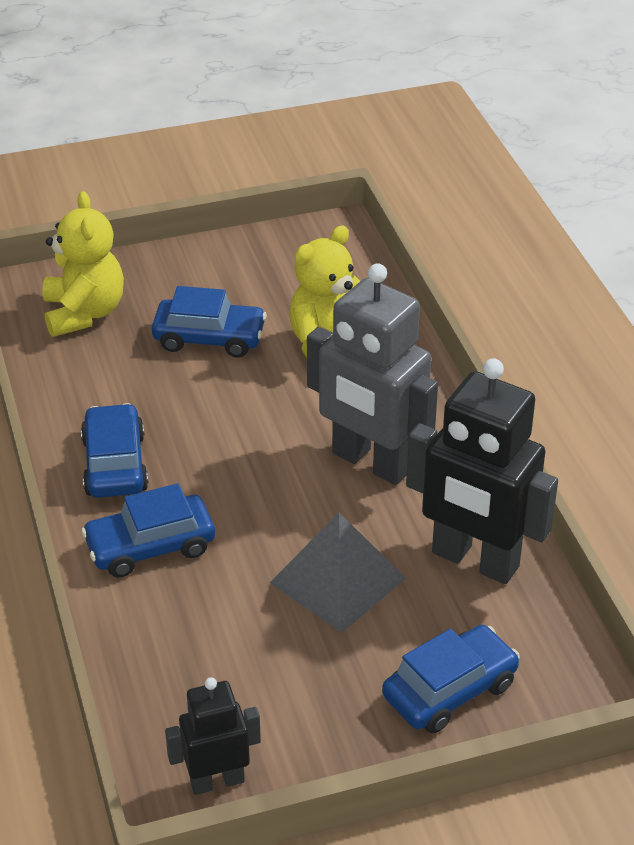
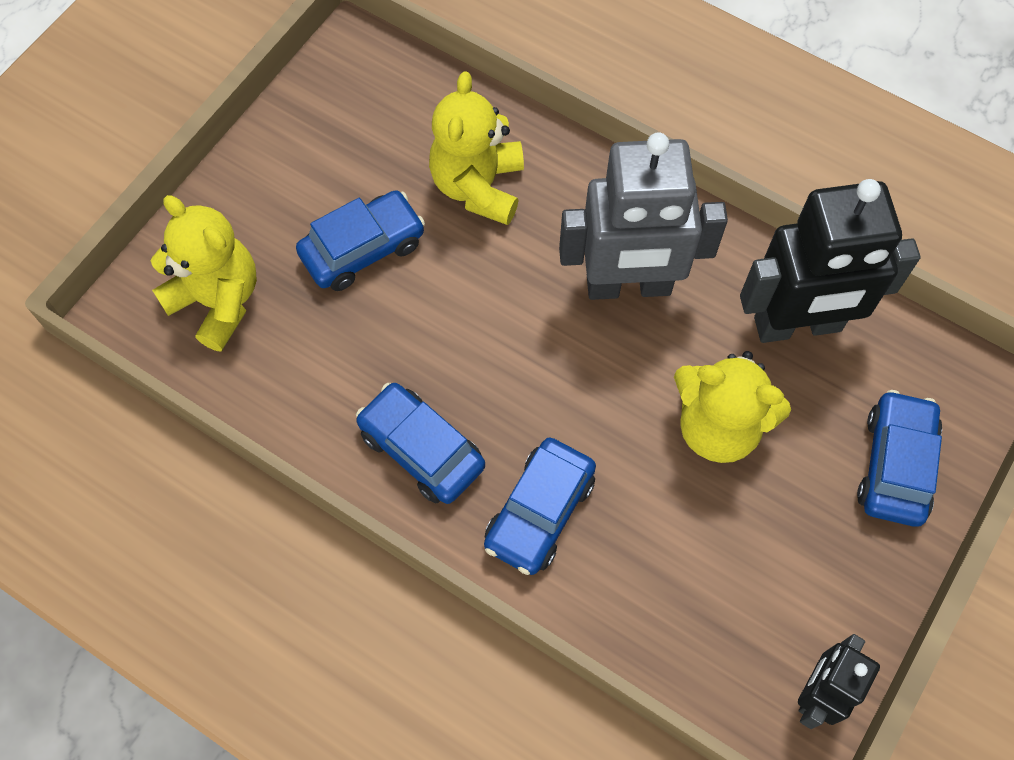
camera: 40 degrees left, 25 degrees up
grey pyramid [270,512,406,633] -> yellow teddy bear [674,351,791,463]

